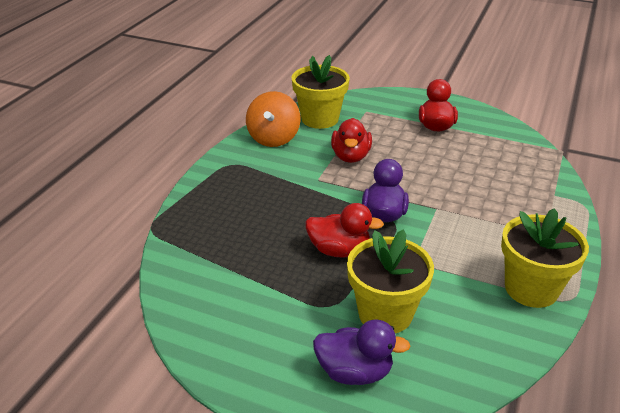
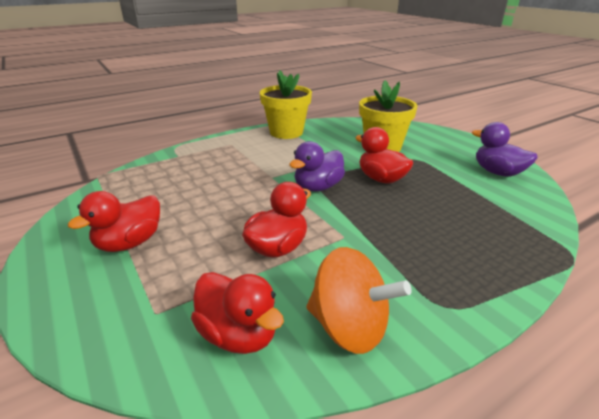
camera: 145 degrees left, 5 degrees down
orange spinning top [246,91,300,147] -> orange spinning top turned 75 degrees clockwise [306,247,412,354]
yellow flower pot [292,55,350,129] -> red duck [191,272,284,354]
purple duck [313,320,411,385] -> purple duck moved to [472,122,538,177]

